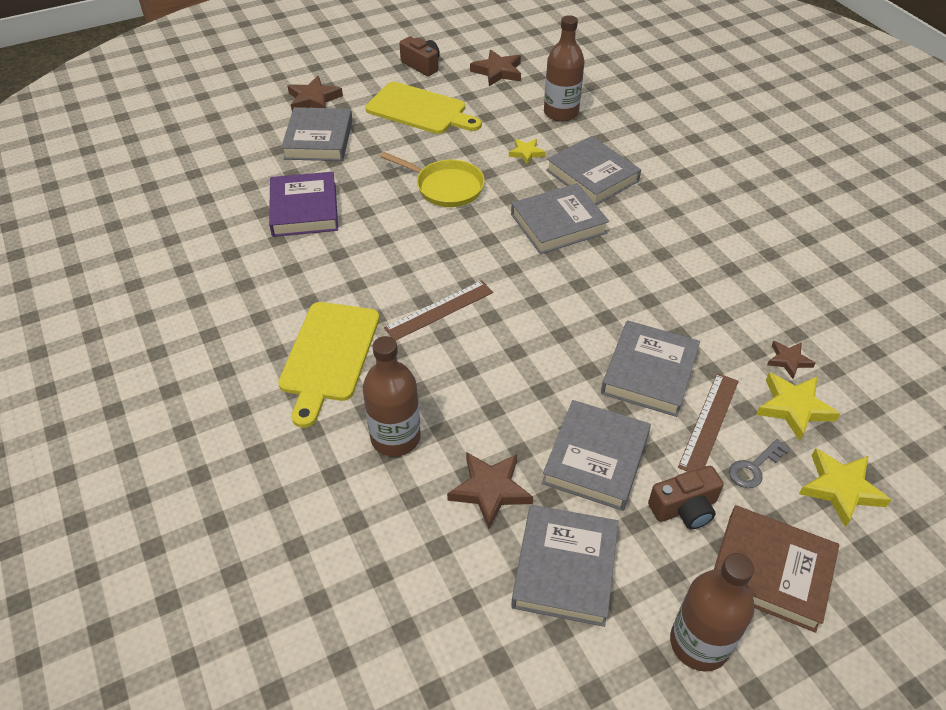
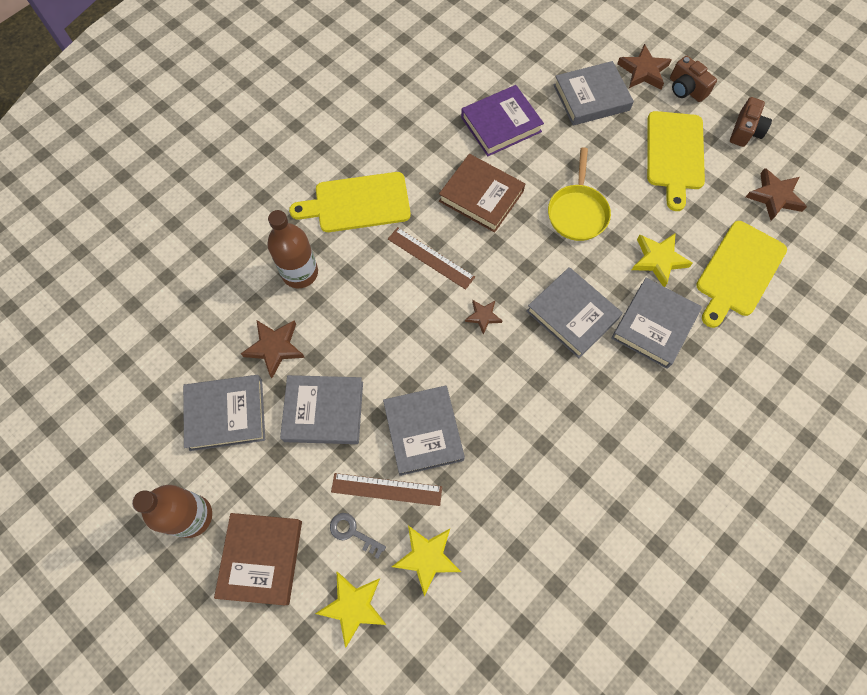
camera: 70 degrees right, 20 degrees up
yellow star [509,139,545,165] -> yellow star [632,234,693,287], size x1.64
brown bottle [544,15,584,122] -> yellow cutting board [696,221,787,328]
grey book [601,320,700,417] -> grey book turned 75 degrees clockwise [383,386,465,476]
brown camera [648,466,724,530] -> brown camera moved to [670,56,717,102]
brown star [767,341,815,379] -> brown star moved to [465,300,502,334]
none -> brown book [439,154,525,233]

